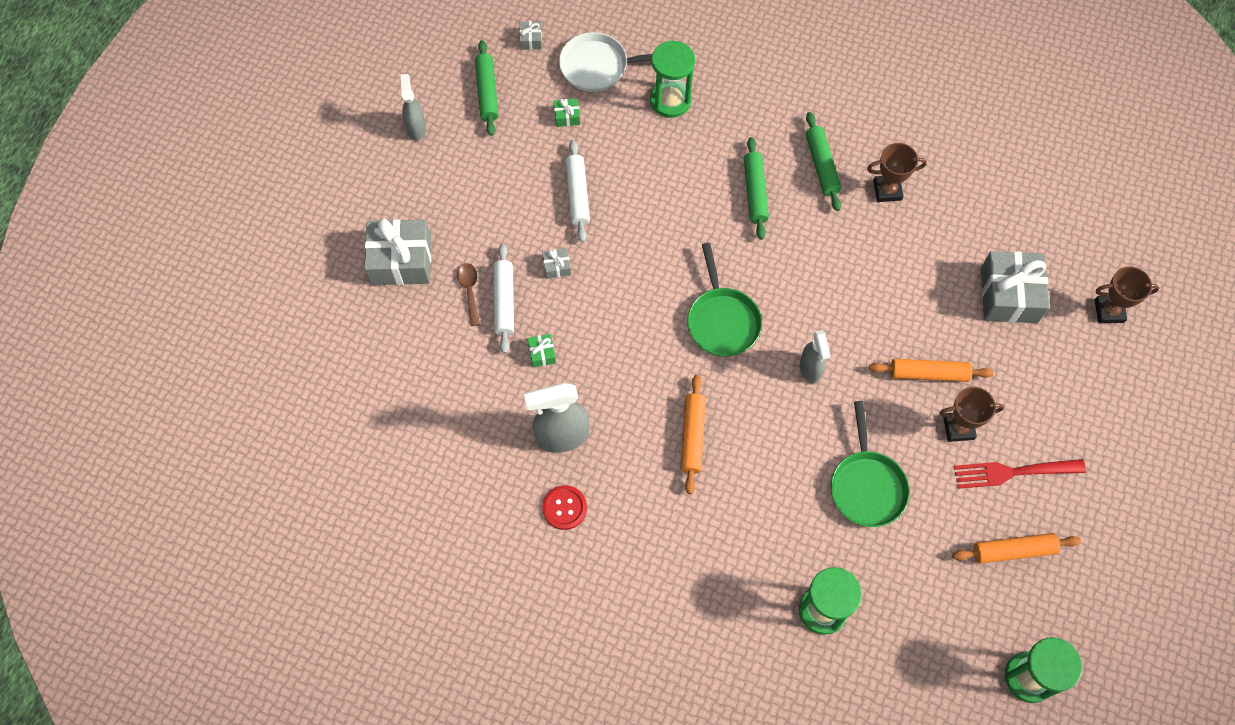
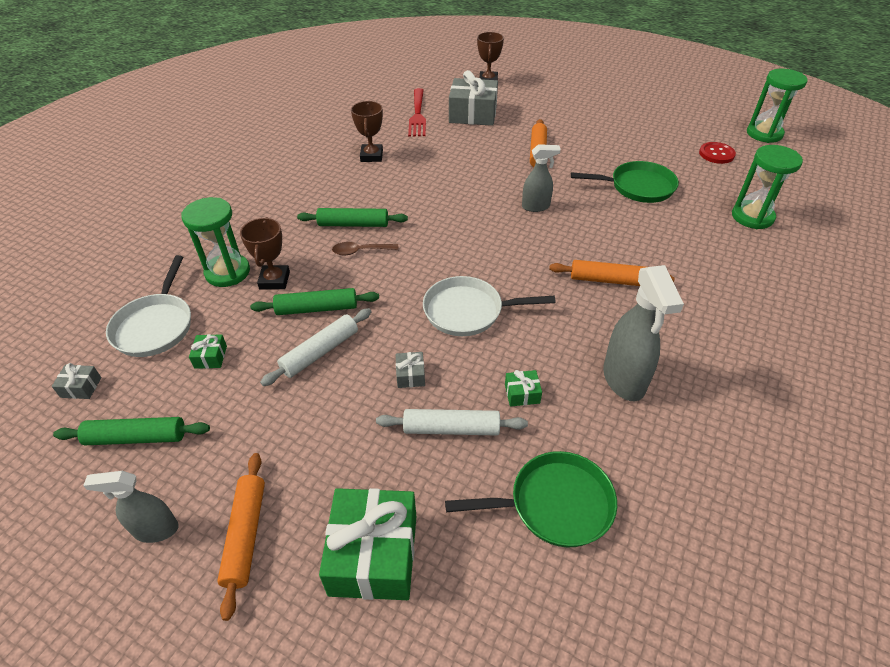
camera: 85 degrees left, 20 degrees down
grey gift [364,219,431,285] -> green gift [319,488,416,600]
brown spoon [457,263,480,326] -> brown spoon moved to [332,242,399,255]
red button [542,485,587,530] -> red button moved to [699,142,736,164]
white rolling pin [565,140,590,243] -> white rolling pin turned 45 degrees counterclockwise [260,308,372,386]
green pan [687,243,762,357] -> green pan moved to [445,451,617,547]
green rolling pin [806,112,841,211] -> green rolling pin moved to [250,288,379,315]
brown trophy [939,387,1004,442] -> brown trophy moved to [240,217,290,289]
orange rolling pin [952,533,1081,564] -> orange rolling pin moved to [217,453,265,621]
red fork [954,459,1086,489] -> red fork moved to [408,88,426,136]
none -> white pan [423,276,555,336]

